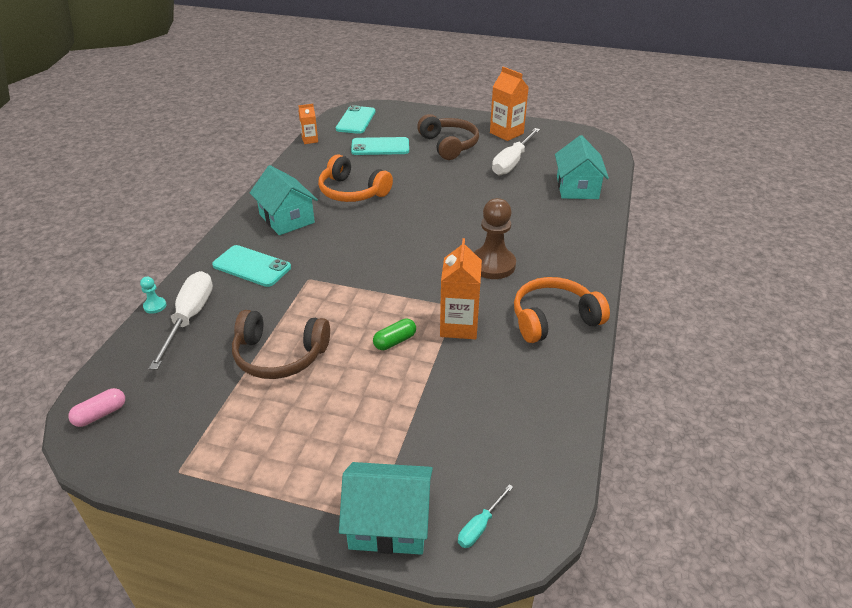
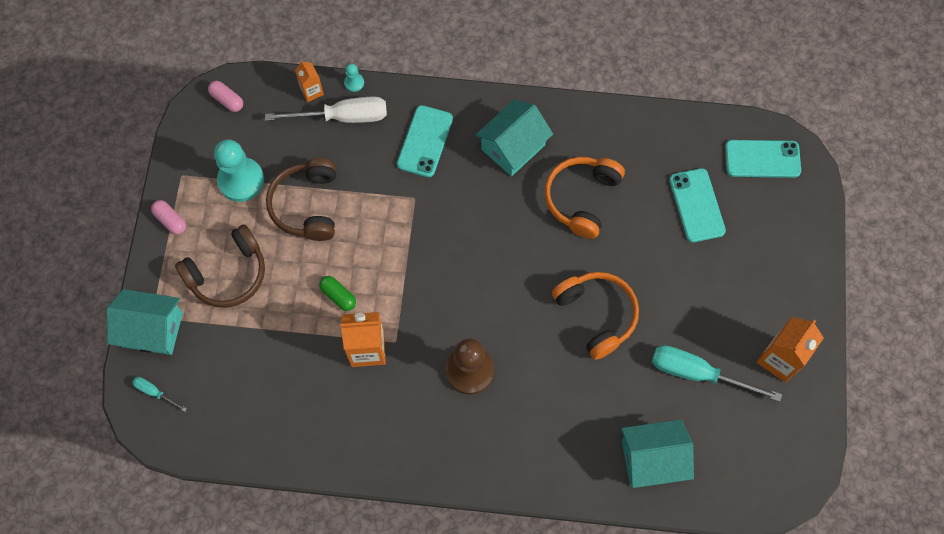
camera: 80 degrees right, 30 degrees up
orange carton [298,104,318,144] -> orange carton moved to [295,60,324,102]
turquoise house [339,462,433,555] -> turquoise house turned 75 degrees counterclockwise [107,289,183,355]
brown headphones [417,114,479,160] -> brown headphones moved to [175,224,265,308]
white screwdriver [492,128,540,175] -> turquoise screwdriver [652,345,782,402]
orange headphones [514,277,610,343] -> orange headphones moved to [552,272,639,360]
none -> pink capsule [151,200,186,235]
none -> turquoise pawn [214,139,264,202]

